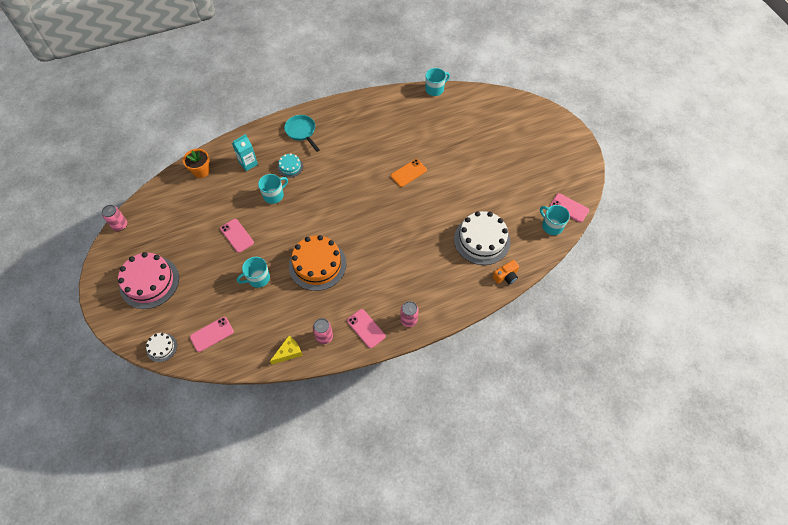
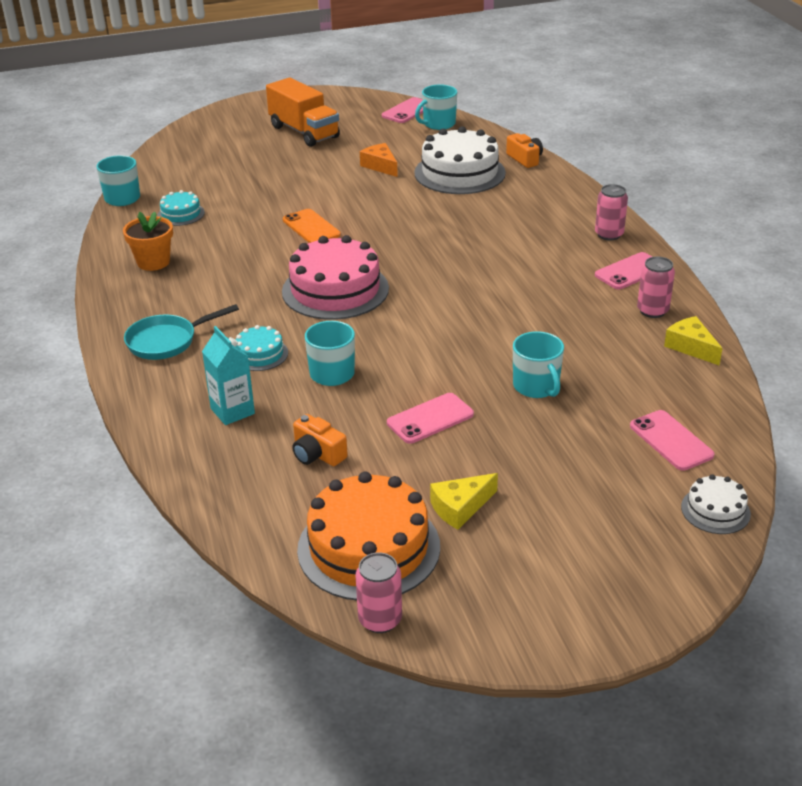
camera: 85 degrees left, 25 degrees down
pink cake [118,252,179,309] -> pink cake moved to [282,235,389,320]
orange flower pot [183,149,210,178] -> orange flower pot moved to [123,212,173,271]
orange cake [289,235,346,291] -> orange cake moved to [297,472,440,601]
none -> turquoise cake [158,190,205,226]
none -> orange truck [266,77,340,147]
none -> orange camera [292,414,348,466]
none -> orange cheese [360,143,398,177]
none -> yellow cheese [430,473,498,530]

